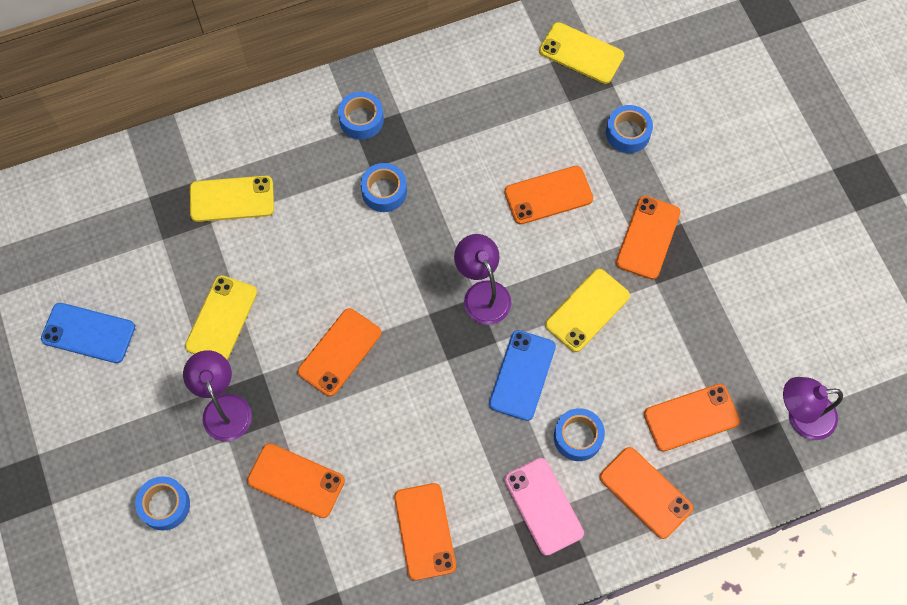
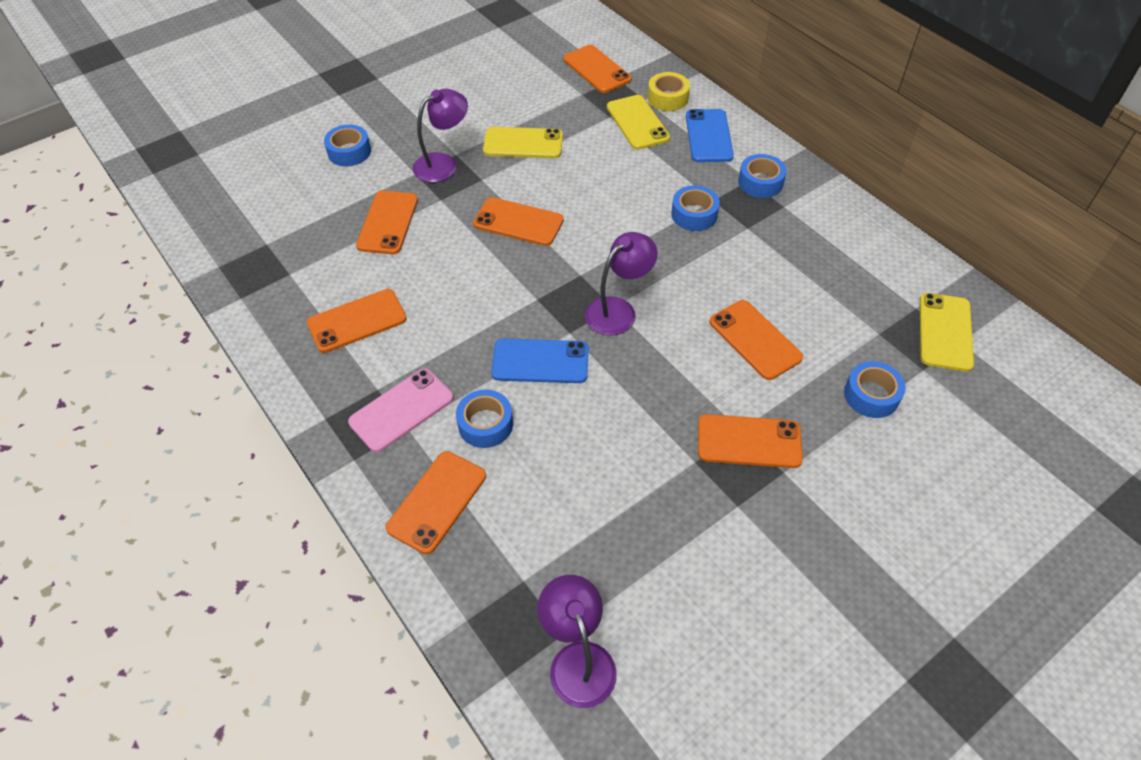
camera: 75 degrees right, 15 degrees down
blue phone [41,303,135,363] -> blue phone moved to [686,109,734,162]
yellow phone [545,269,630,352] -> none
orange phone [644,384,740,452] -> orange phone moved to [563,45,631,93]
none -> yellow tape [648,72,690,111]

